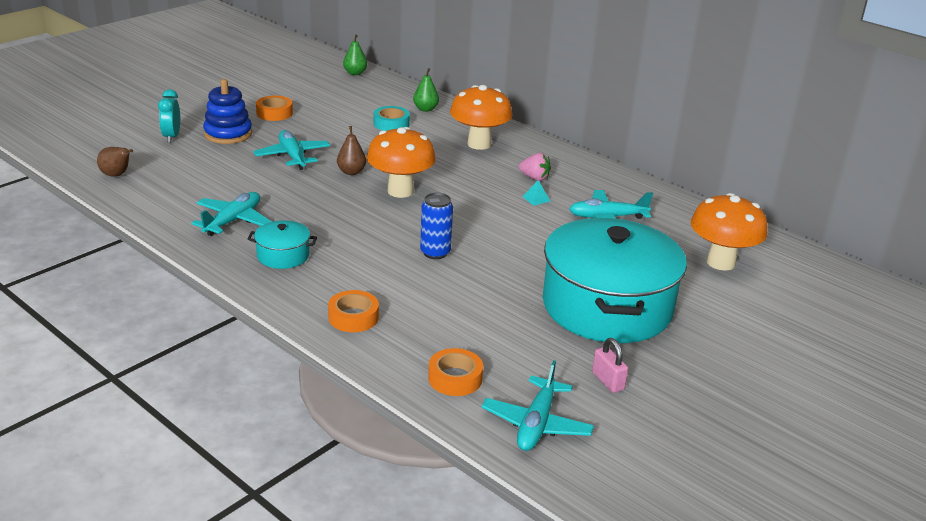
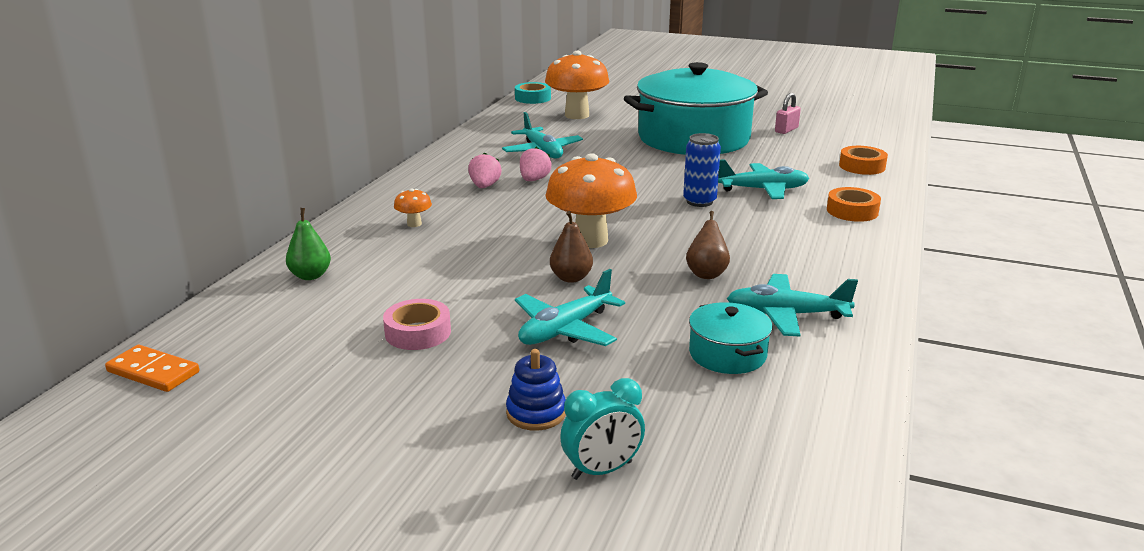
camera: 110 degrees left, 5 degrees down
brown pear [97,147,133,177] -> brown pear moved to [686,211,730,279]
blue stacking toy [203,79,252,144] -> blue stacking toy [506,349,566,431], size x0.63
turquoise pot [248,220,317,269] -> turquoise pot moved to [689,302,773,374]
orange tape [256,96,293,121] -> none
green pear [343,34,367,75] -> orange domino [105,345,199,392]
turquoise tape [374,106,410,131] -> turquoise tape moved to [515,82,551,104]
orange mushroom [450,85,513,150] -> orange mushroom [394,188,432,227], size x0.43
turquoise plane [482,360,594,451] -> turquoise plane moved to [718,160,809,199]
turquoise pyramid [522,180,550,206] -> pink strawberry [520,147,551,181]
none -> pink tape [383,299,451,350]

